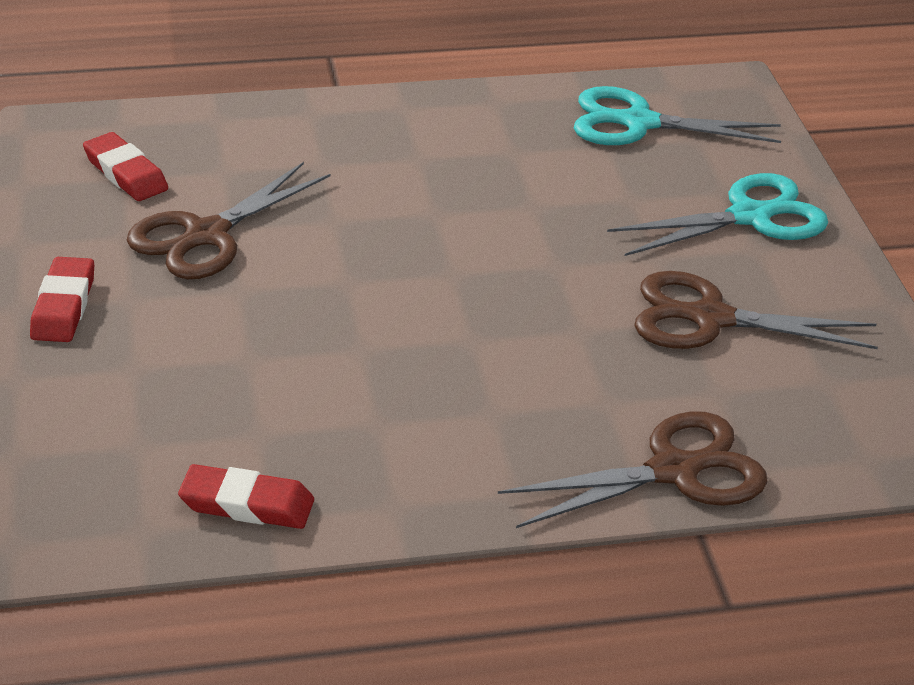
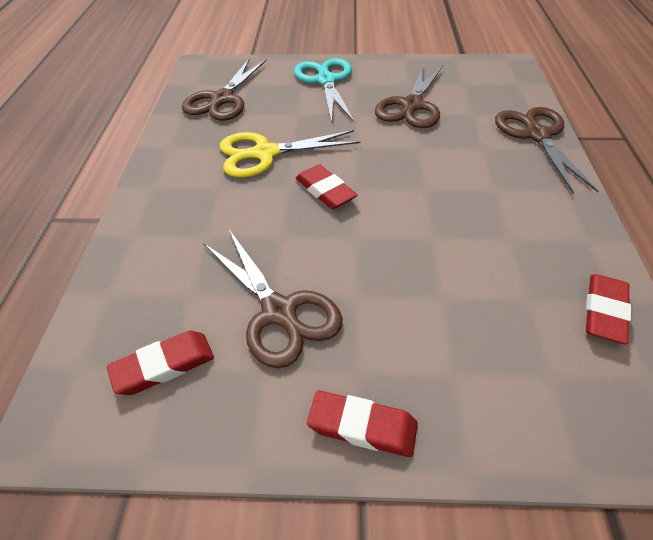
camera: 75 degrees left, 10 degrees up
turquoise scissors [574,86,781,145] -> brown scissors [182,58,267,121]
none -> yellow scissors [219,130,361,178]
none -> red eraser [296,164,357,209]

